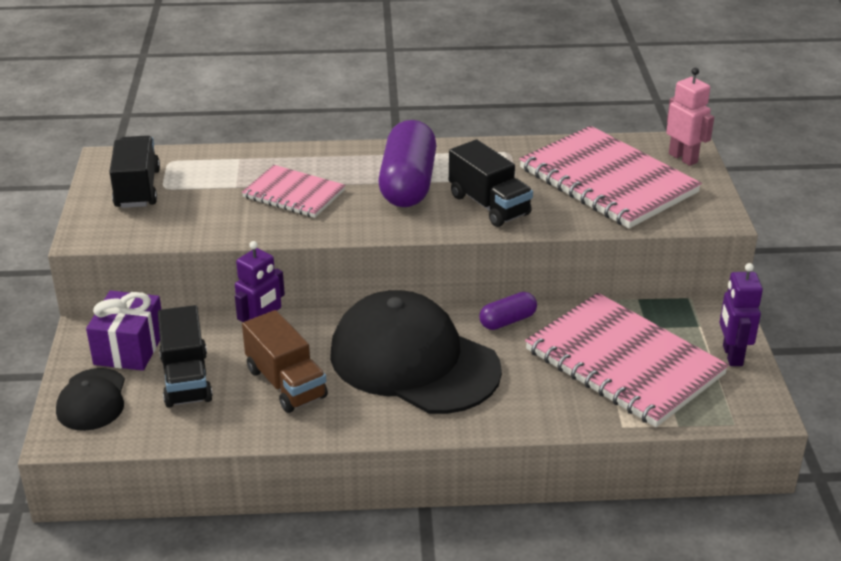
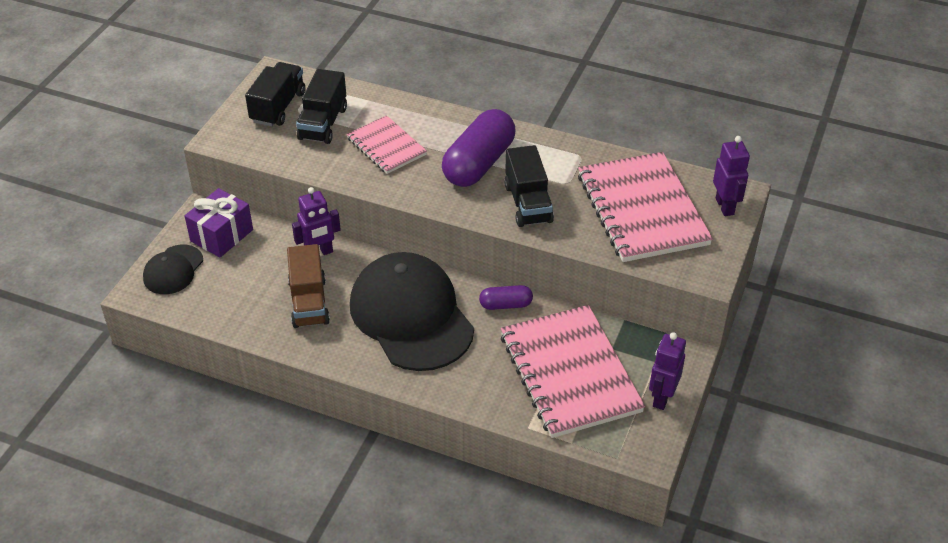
camera: 25 degrees right, 10 degrees up
black truck [158,305,213,408] -> black truck moved to [296,69,347,144]
pink robot [666,68,714,166] -> purple robot [713,136,750,216]

